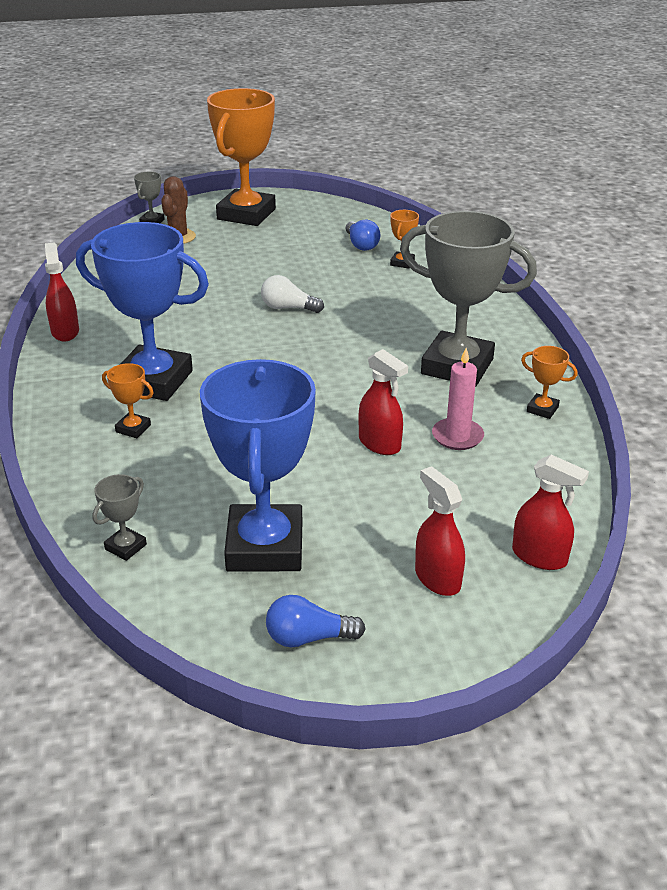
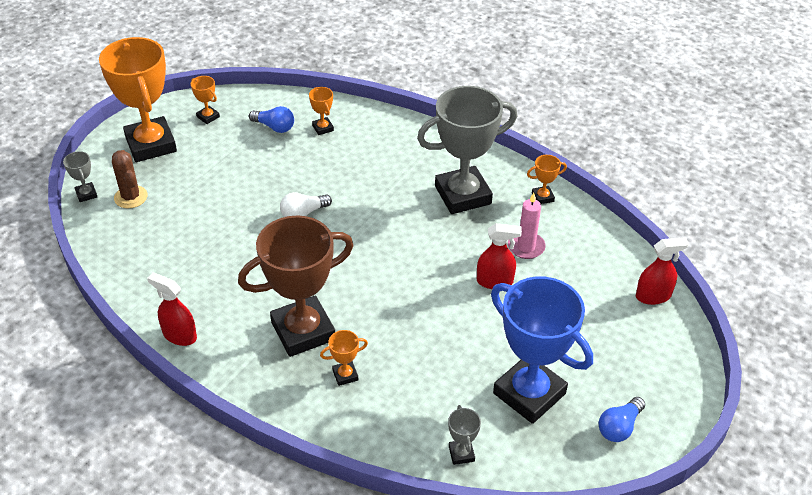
camera: 45 degrees left, 10 degrees up
blue trophy [76,222,209,401] -> brown trophy [238,215,354,357]
red spray bottle [415,466,465,596] -> none
none -> orange trophy [191,76,220,124]

